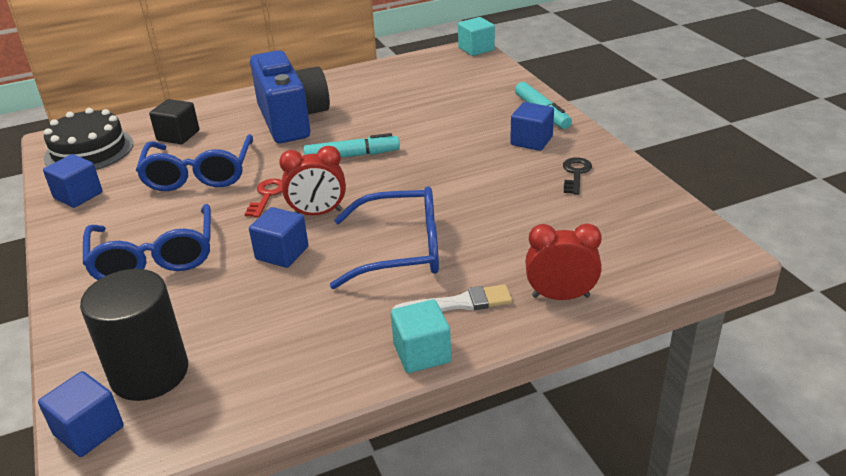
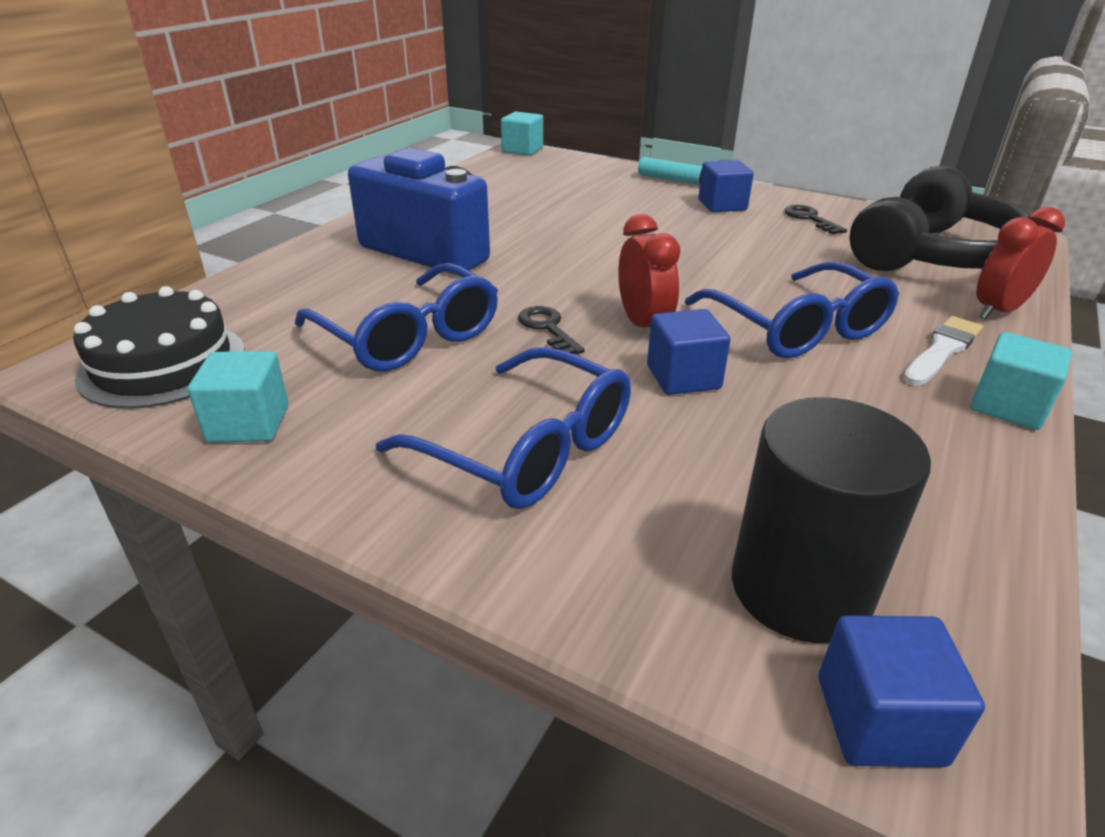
camera: 40 degrees left, 0 degrees up
blue cube [43,154,102,208] -> turquoise cube [188,351,289,442]
black cube [149,99,199,144] -> none
red key [245,179,282,218] -> black key [518,306,585,354]
red clock [279,146,346,215] -> red clock turned 60 degrees counterclockwise [618,214,680,328]
turquoise marker [304,133,400,158] -> none
blue glasses [330,186,439,289] -> blue glasses turned 105 degrees clockwise [685,262,899,358]
none -> black headphones [849,166,1030,271]

